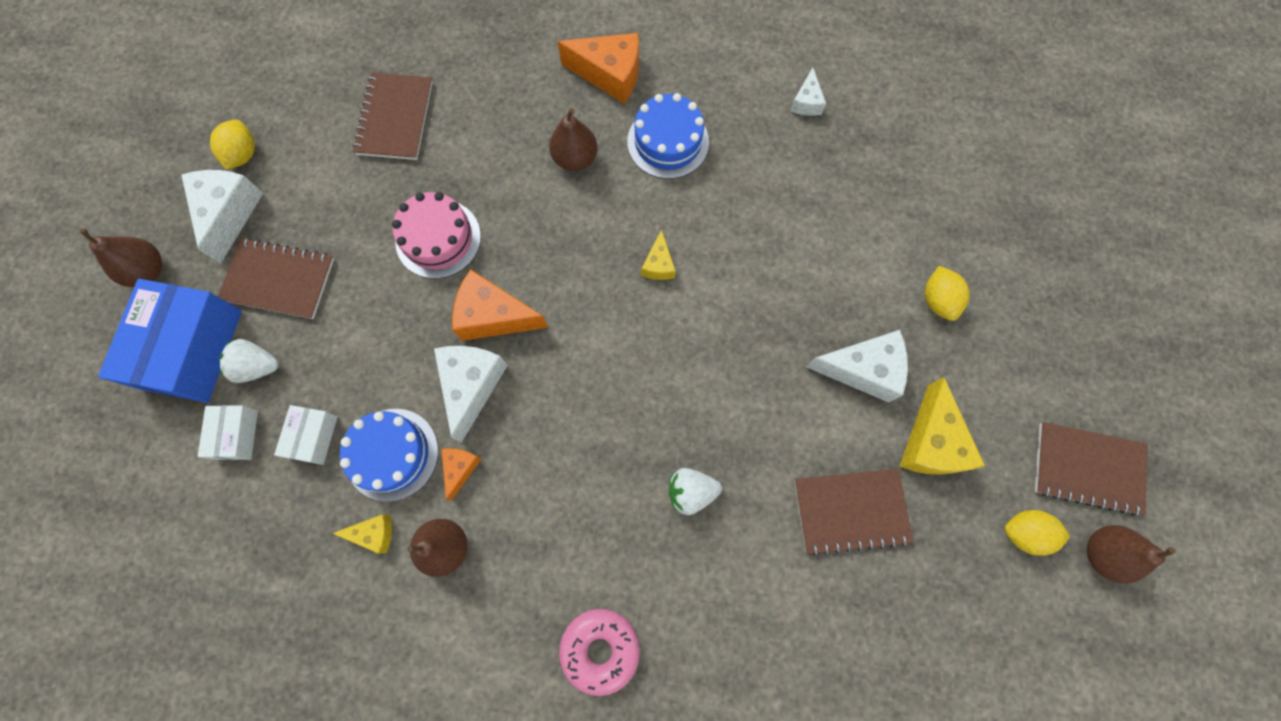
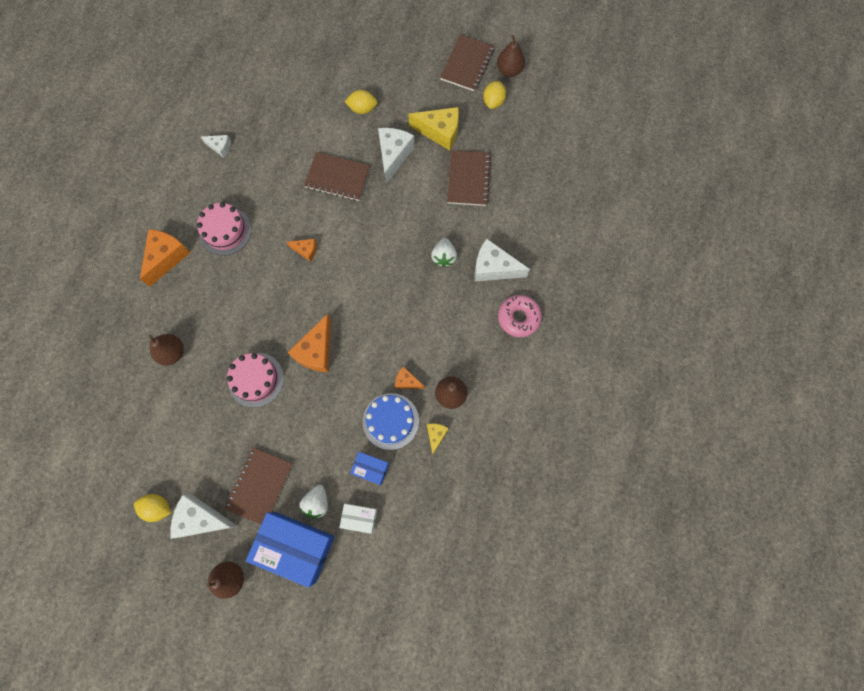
camera: 80 degrees left, 0 degrees up
white box [274,405,338,465] -> blue box [350,452,389,485]
brown notebook [353,73,433,160] -> brown notebook moved to [304,152,370,201]
white cheese [434,346,508,443] -> white cheese moved to [475,239,530,281]
brown pear [549,108,597,171] -> brown pear moved to [149,334,184,366]
blue cake [627,93,709,179] -> pink cake [197,202,252,256]
yellow cheese [641,230,676,280] -> orange cheese [287,239,317,262]

